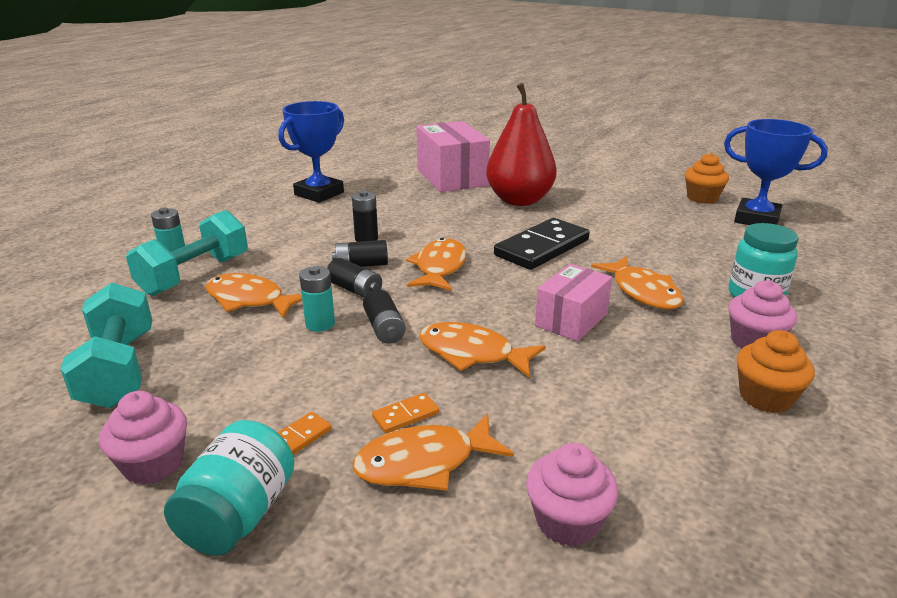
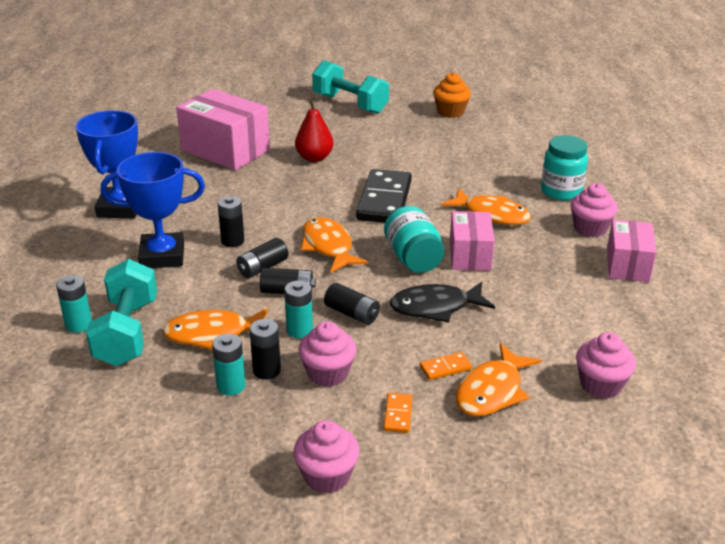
camera: 35 degrees left, 5 degrees up
turquoise dumbbell [60,282,152,408] -> turquoise dumbbell moved to [312,60,389,114]
turquoise jar [164,420,294,556] -> turquoise jar moved to [384,206,444,273]
orange domino [372,393,439,433] -> orange domino turned 45 degrees clockwise [420,352,472,380]
orange fish [419,322,546,378] -> black fish [390,282,495,323]
red pear [486,83,557,206] -> red pear [295,99,333,162], size x0.57
blue trophy [724,119,828,225] -> blue trophy moved to [101,152,205,268]
orange cupcake [737,330,815,413] -> pink box [607,219,657,282]
none -> turquoise battery [212,334,245,396]
none -> black battery [249,319,281,380]
none -> pink cupcake [298,321,357,387]

